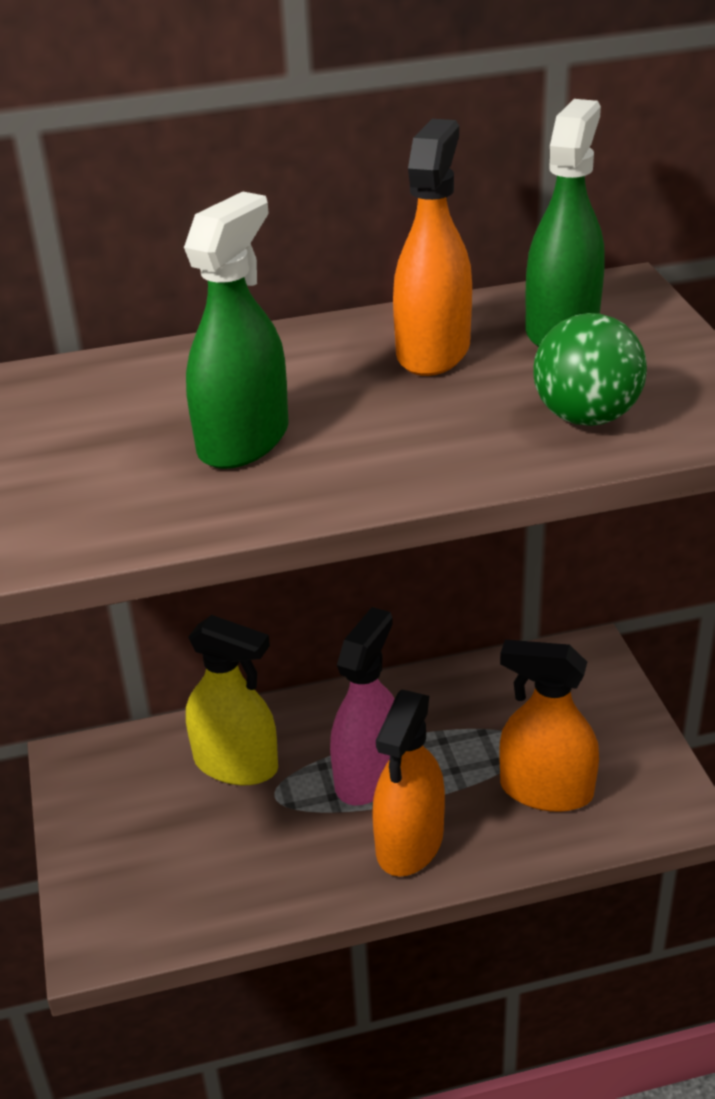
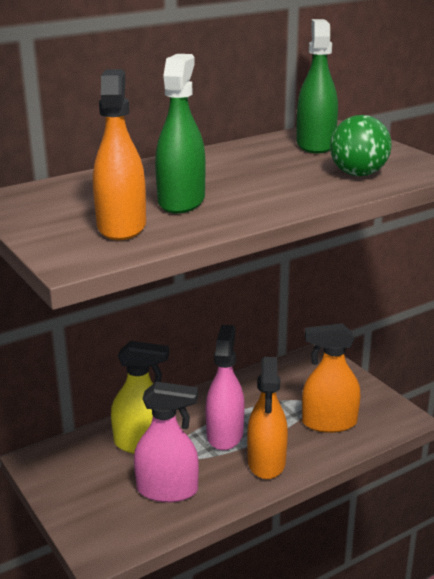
camera: 20 degrees left, 10 degrees down
orange spray bottle [393,119,472,376] -> orange spray bottle moved to [93,69,146,240]
none -> pink spray bottle [134,381,199,502]

